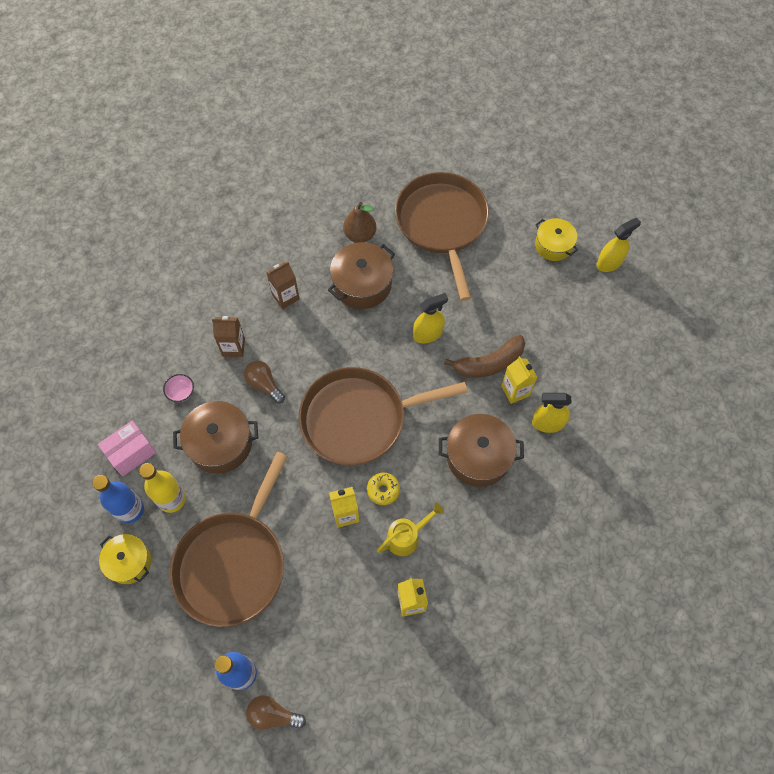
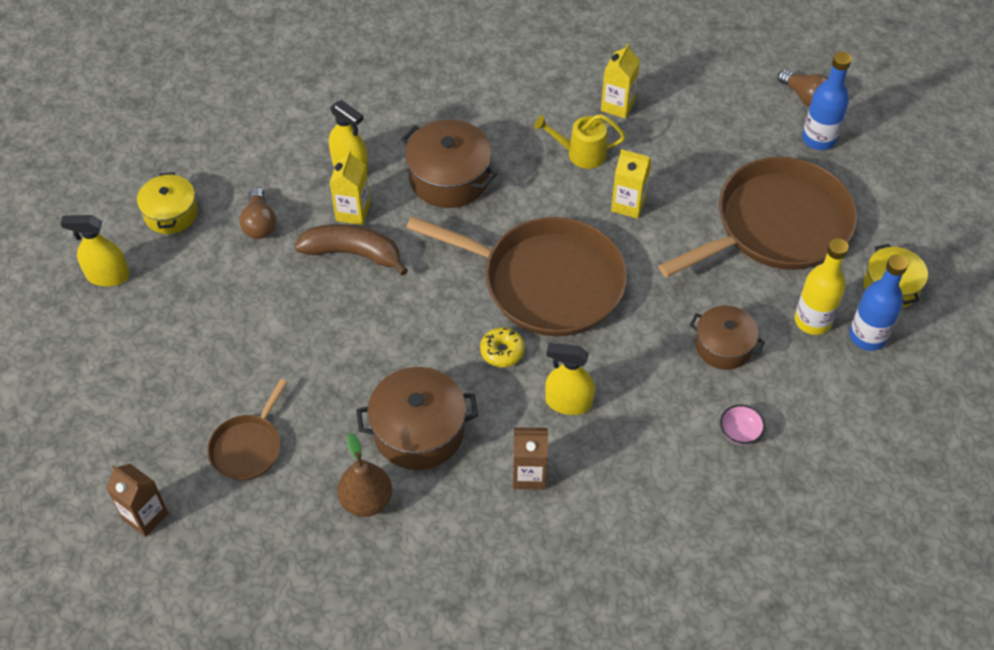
camera: 145 degrees left, 10 degrees down
pink box [98,421,156,476] -> none
brown pot [173,401,258,473] -> brown pot [690,305,765,370], size x0.66
brown carton [212,316,245,357] -> brown carton moved to [106,464,168,537]
brown light bulb [244,361,285,404] -> brown light bulb moved to [239,187,276,239]
yellow donut [367,472,400,505] -> yellow donut moved to [480,327,525,367]
brown pan [395,172,489,301] -> brown pan [207,379,287,481], size x0.48
yellow spray bottle [413,293,448,343] -> yellow spray bottle moved to [545,343,595,415]
yellow pot [535,218,578,261] -> yellow pot moved to [137,172,198,234]

